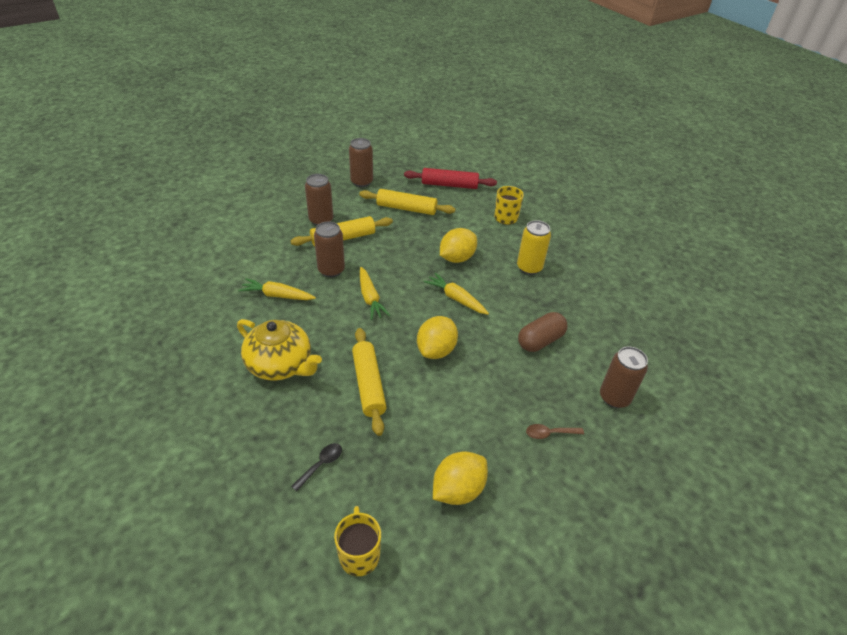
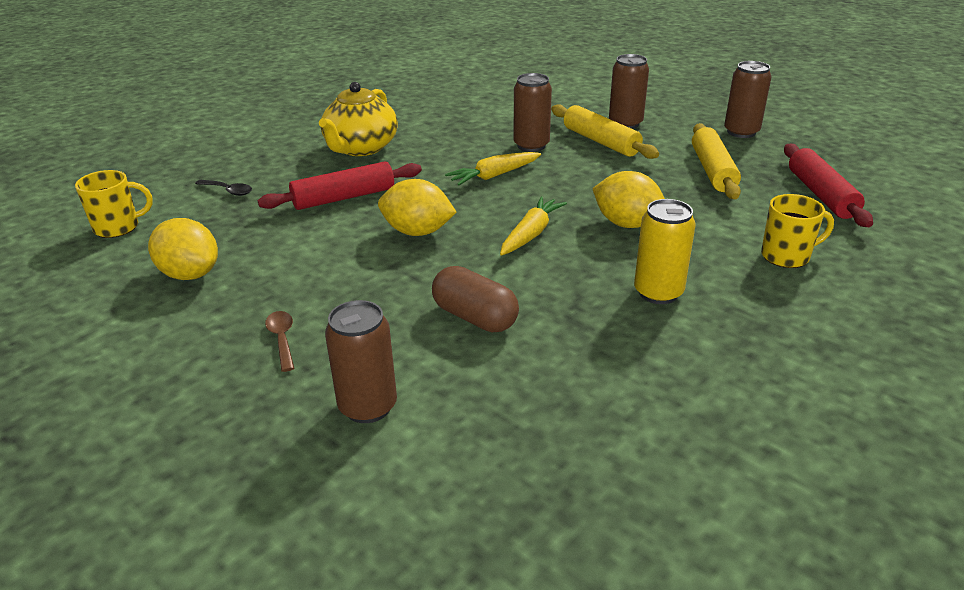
camera: 80 degrees right, 10 degrees down
yellow carrot [238,278,316,300] -> none
yellow rolling pin [352,328,387,436] -> red rolling pin [258,161,422,210]

